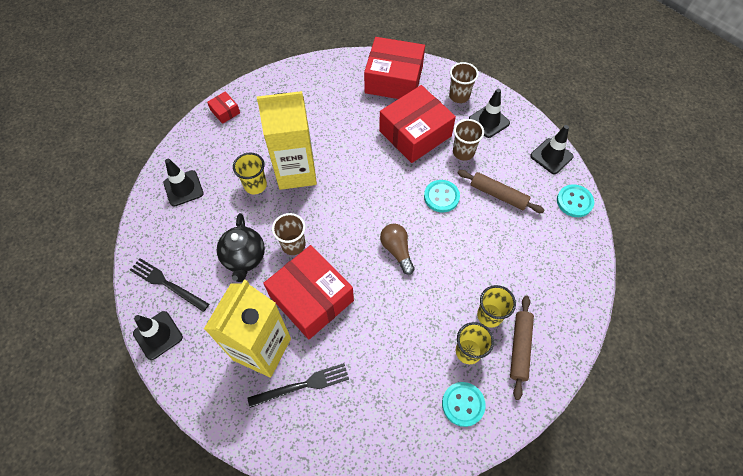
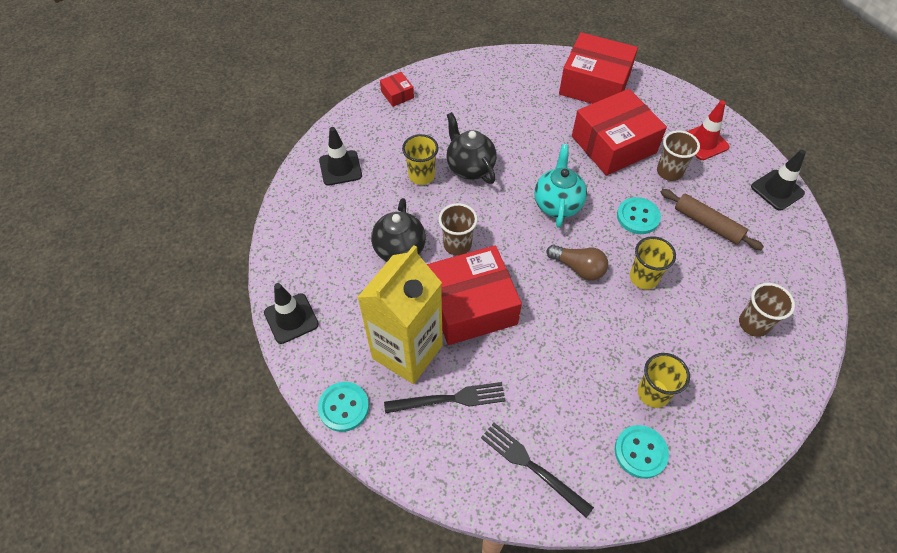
camera: 10 degrees right, 5 degrees down
black fork [130,258,209,312] -> black fork moved to [481,423,594,518]
yellow carton [257,91,317,190] -> black teapot [447,112,497,184]
red box [263,245,354,339] -> red box turned 75 degrees counterclockwise [427,245,522,345]
brown light bulb [380,224,415,275] -> brown light bulb turned 135 degrees clockwise [547,245,608,281]
brown cup [449,62,479,103] -> brown cup moved to [739,283,795,337]
black traffic cone [469,89,510,138] -> red traffic cone [686,100,730,160]
yellow cup [477,285,516,328] -> yellow cup moved to [630,236,676,289]
brown rolling pin [510,296,534,400] -> none
turquoise button [557,184,594,217] -> turquoise button moved to [318,382,369,432]
none -> turquoise teapot [534,144,587,228]

